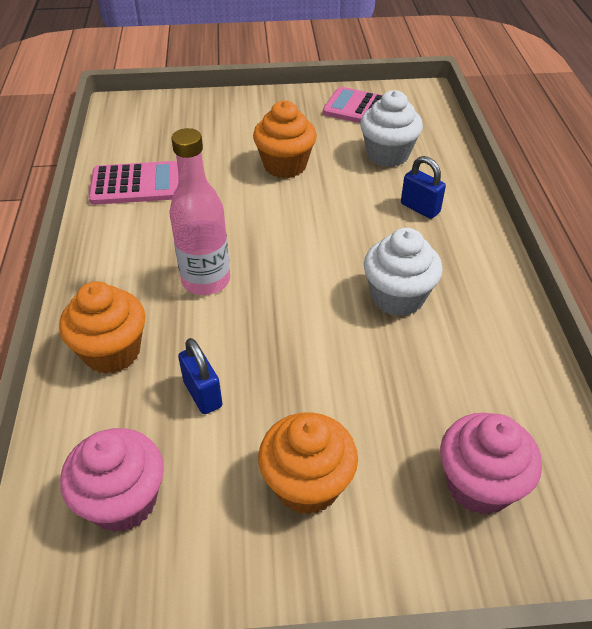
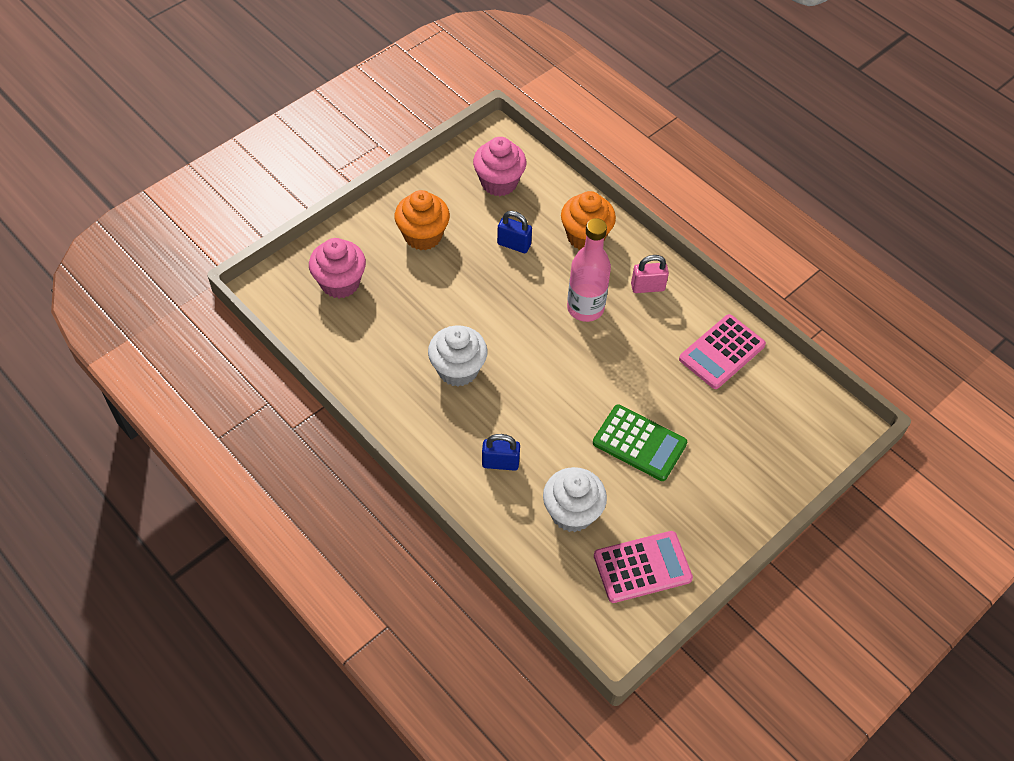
camera: 140 degrees right, 10 degrees up
orange cupcake [253,101,317,178] -> green calculator [593,404,687,481]
none -> pink padlock [631,255,669,293]

